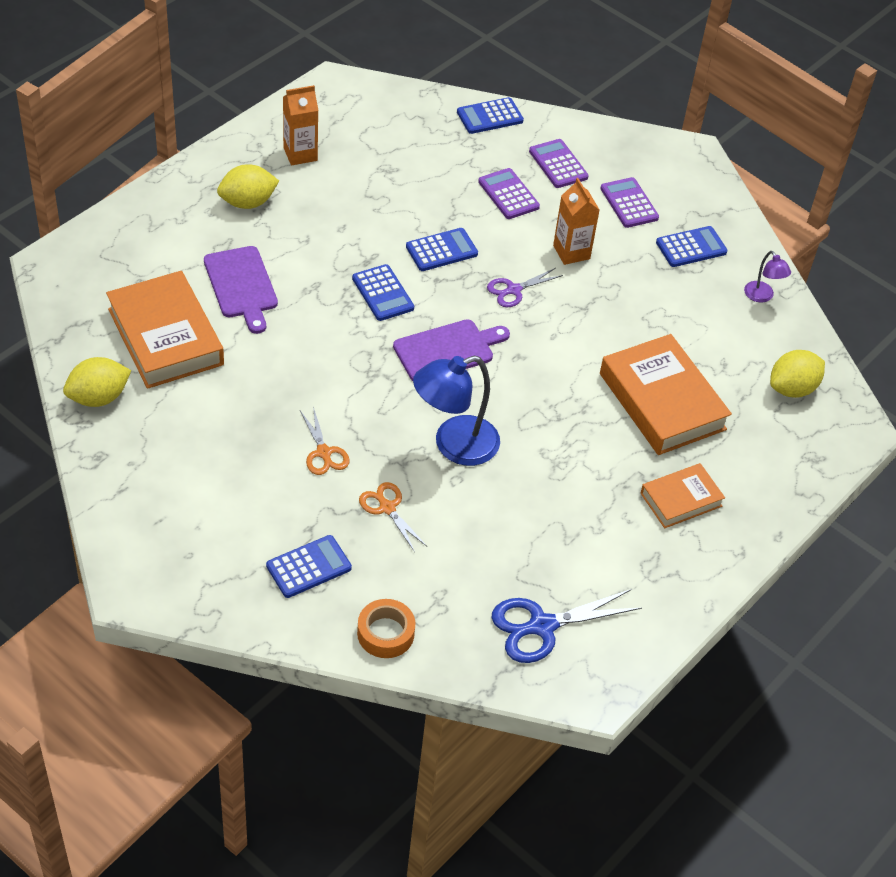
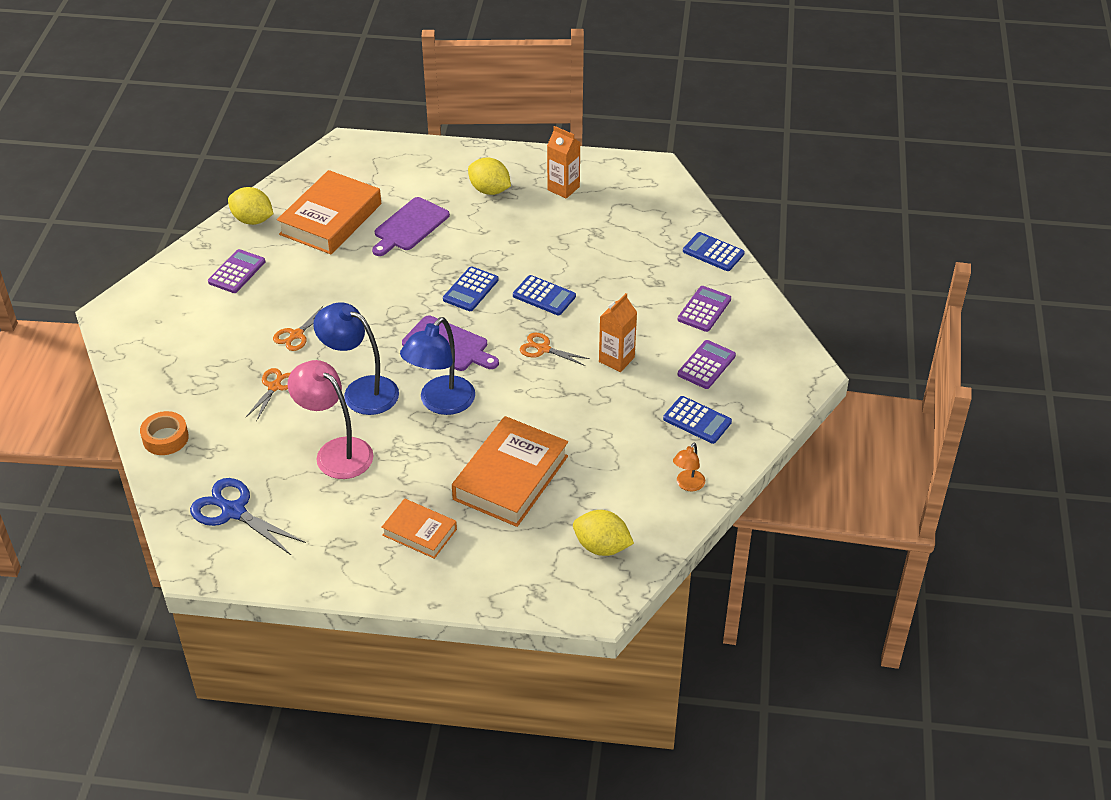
camera: 60 degrees right, 5 degrees down
blue calculator [266,535,352,598] -> none
purple calculator [478,168,540,219] -> purple calculator moved to [208,249,265,293]
purple scissors [487,268,563,307] -> orange scissors [520,333,590,366]
purple lamp [744,251,791,302] -> orange lamp [673,443,705,491]
none -> pink lamp [288,360,373,479]
none -> blue lamp [400,317,475,415]

